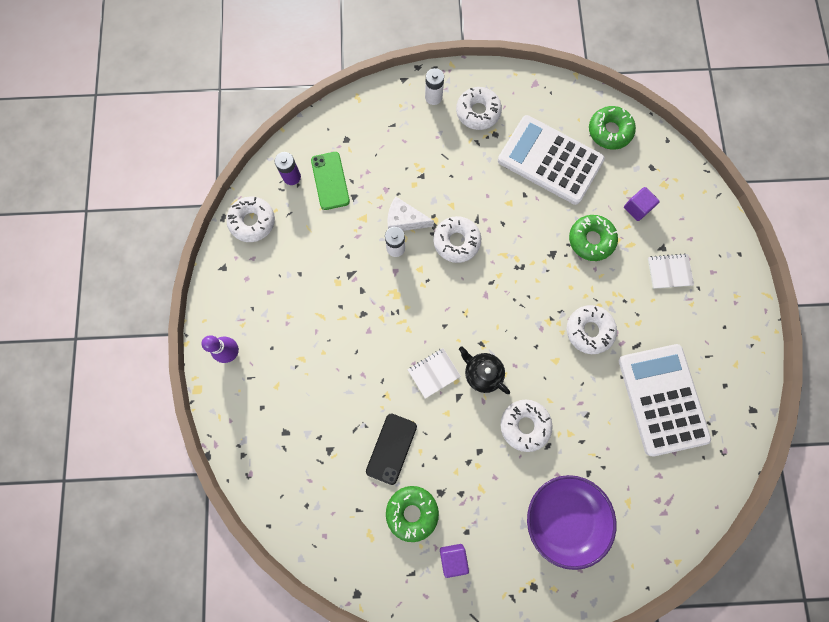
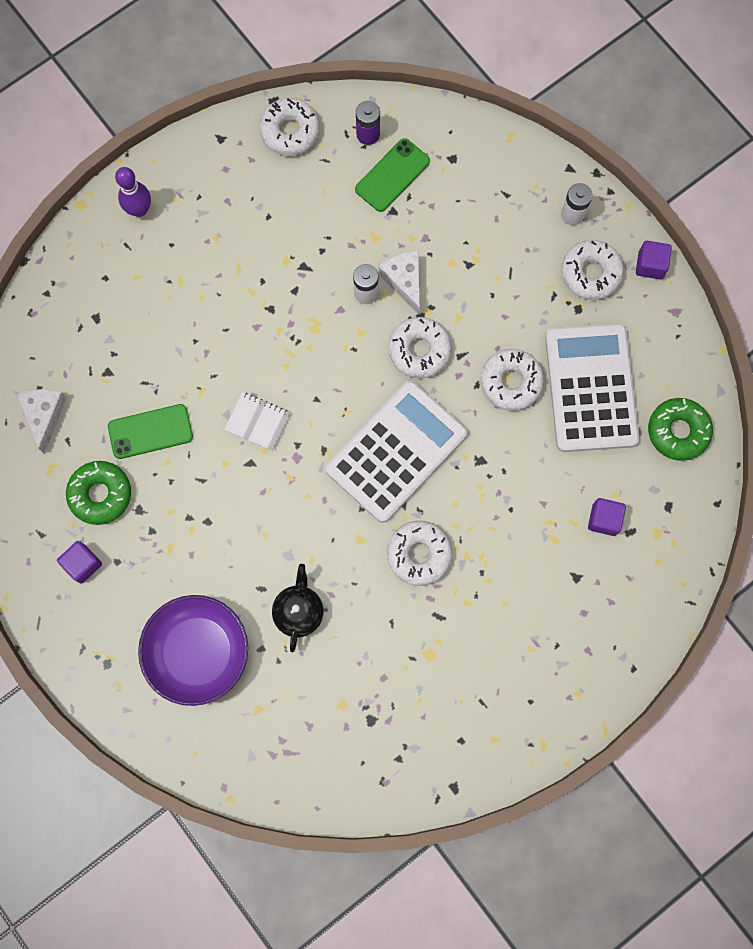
camera: 55 degrees right, 0 degrees up
black phone [366,413,417,485] -> green phone [108,404,193,459]
black teapot [459,347,510,394] -> black teapot moved to [272,564,323,652]
white donut [500,399,553,452] -> white donut moved to [480,349,544,411]
green donut [569,215,618,261] -> none
white calculator [619,344,711,456] -> white calculator moved to [326,381,467,523]
white notebook [648,254,694,289] -> none
none -> white cheese [17,389,67,454]
none -> purple cube [636,241,672,279]

